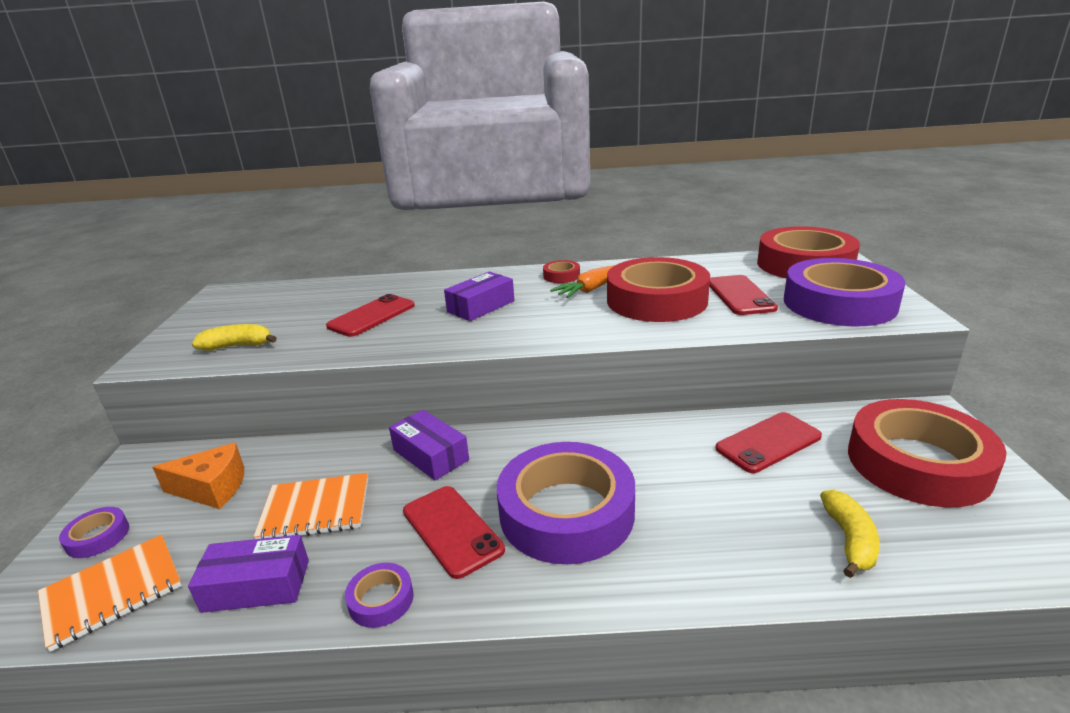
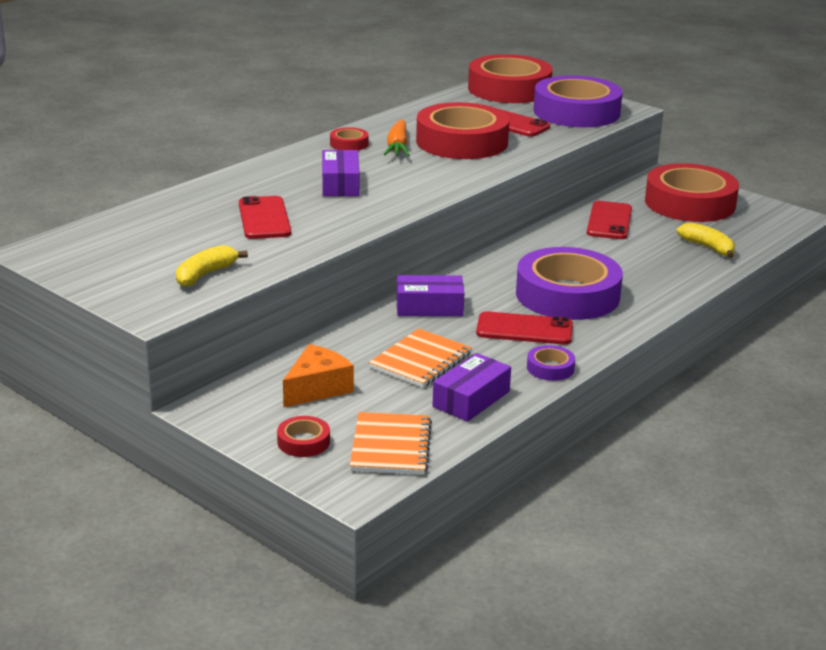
camera: 50 degrees left, 0 degrees up
purple tape [59,507,129,558] -> red tape [277,416,330,457]

